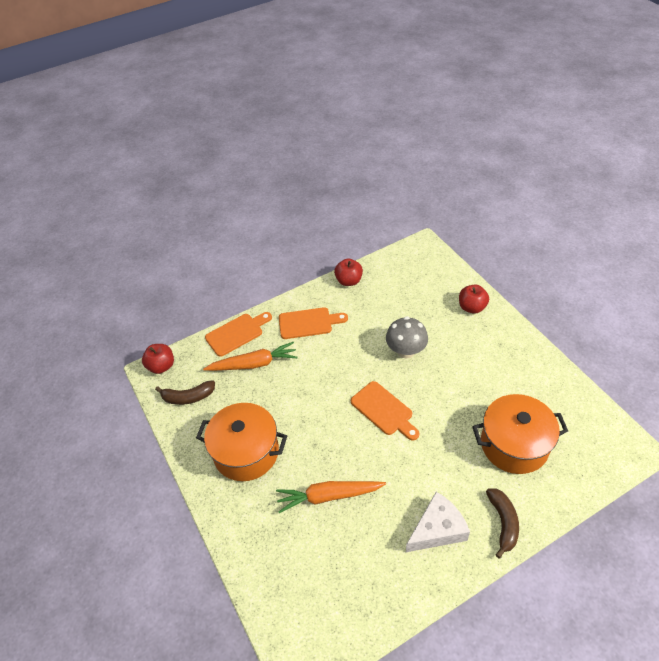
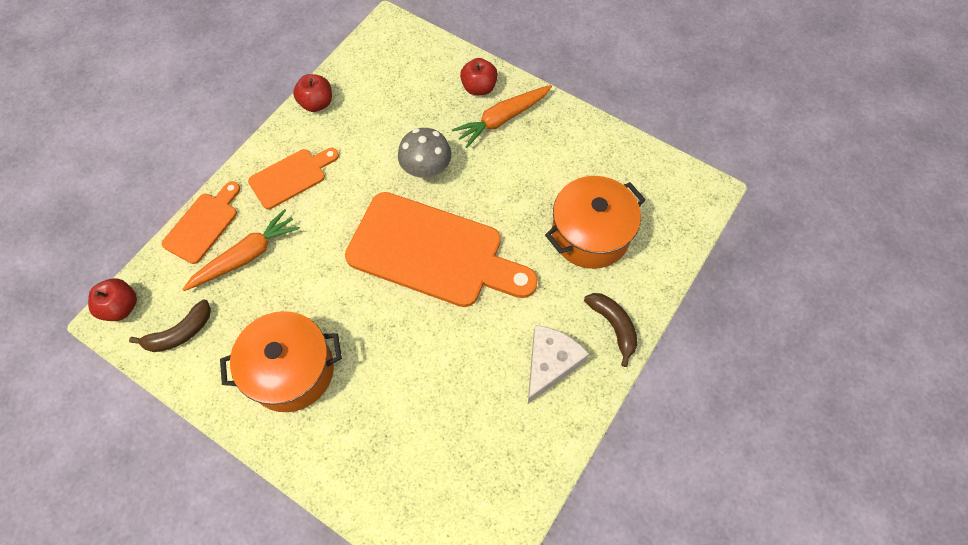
camera: 30 degrees left, 15 degrees up
orange carrot [276,481,386,513] -> orange carrot moved to [452,85,552,148]
orange cutting board [351,381,420,441] -> orange cutting board [345,192,538,307], size x1.96

